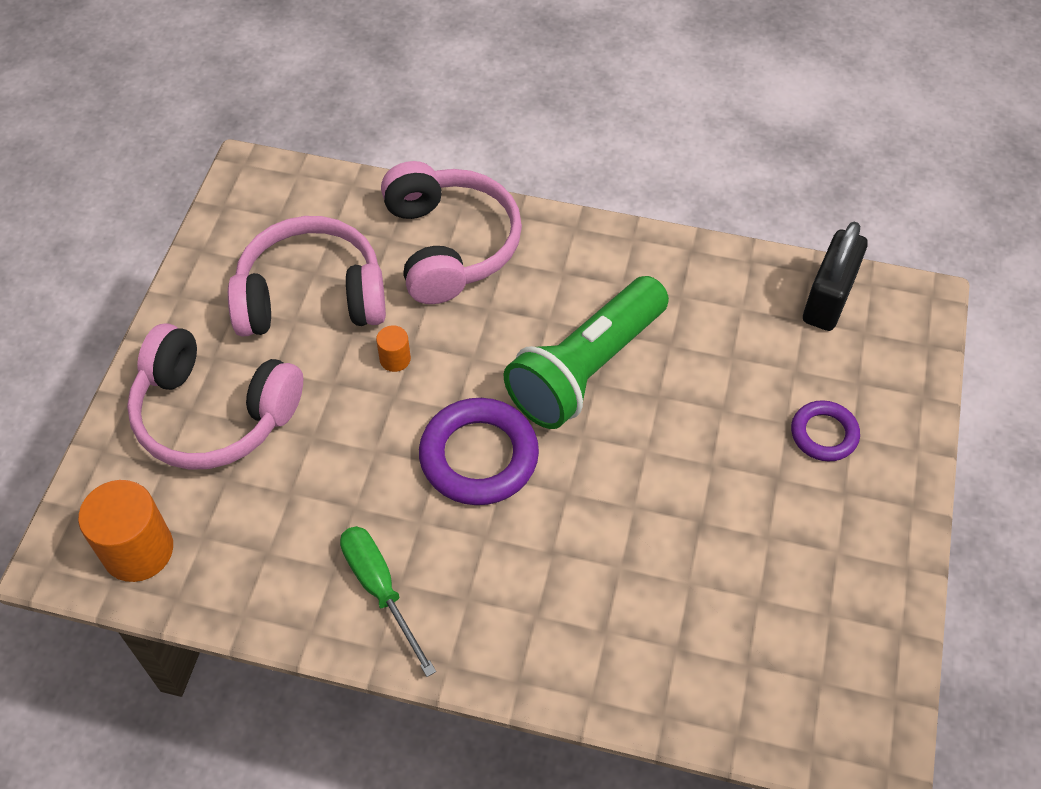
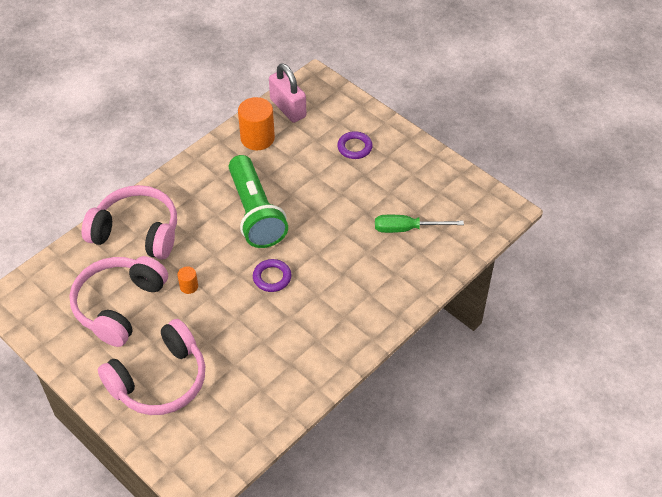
camera: 60 degrees left, 5 degrees down
orange cylinder [78,480,173,582] -> orange cylinder moved to [238,97,275,150]
green screwdriver [340,526,436,677] -> green screwdriver moved to [375,215,464,233]
purple ring [419,398,539,505] -> purple ring [253,259,291,292], size x0.58
black padlock [803,222,868,331] -> pink padlock [269,63,306,123]

